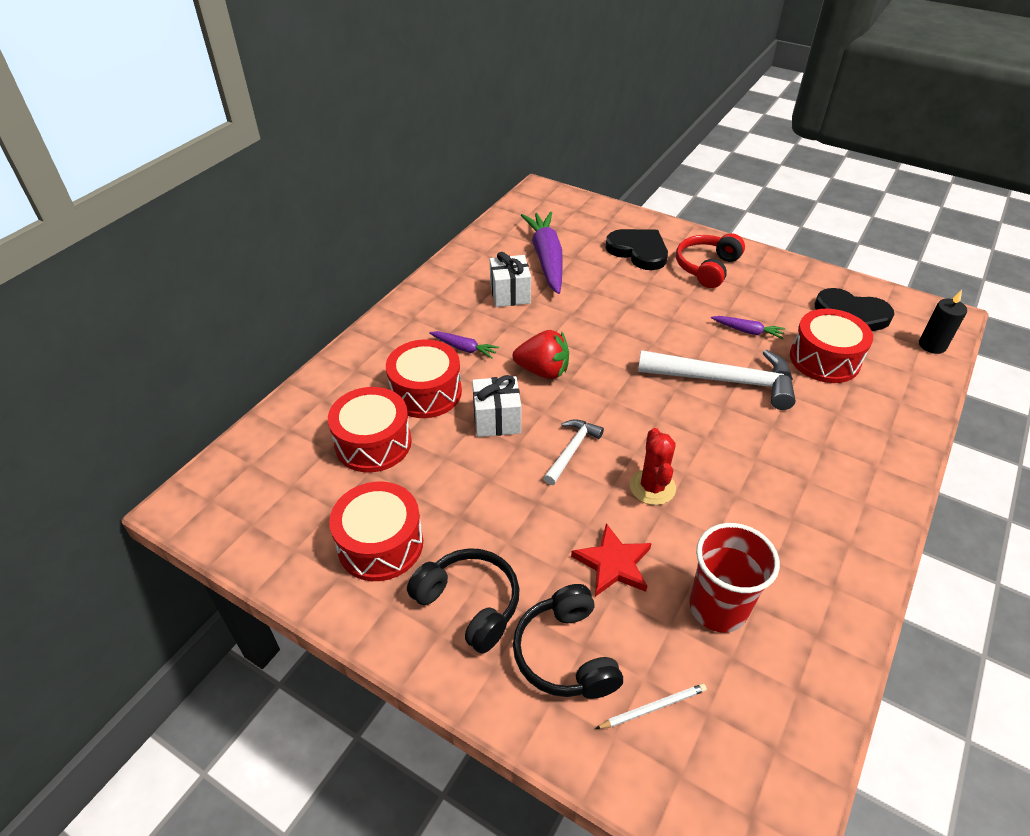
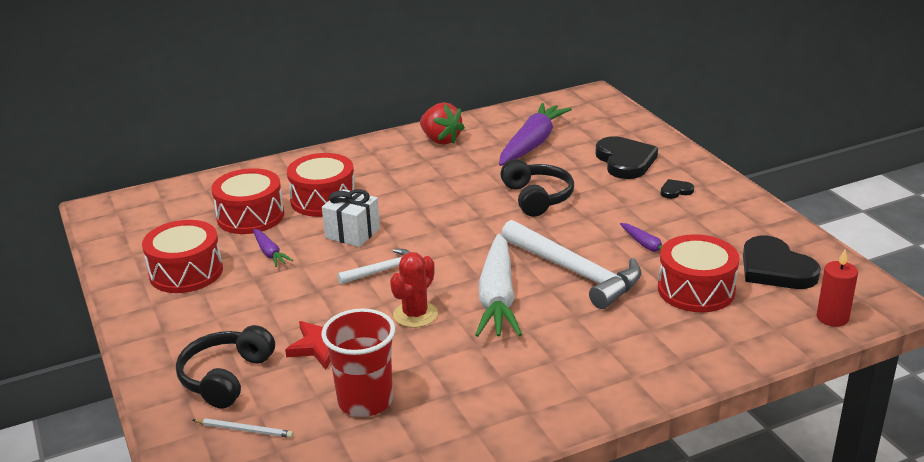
camera: 35 degrees right, 15 degrees down
black headphones [407,548,519,654] -> black headphones moved to [500,159,574,217]
purple carrot [429,331,499,358] -> purple carrot moved to [253,229,293,267]
white gift [490,252,531,307] -> none
red strawberry [513,330,569,379] -> red strawberry moved to [420,102,465,145]
red headphones [676,233,745,288] -> black heart [661,179,694,199]
black candle [919,290,967,354] -> red candle [817,249,858,327]
none -> white carrot [475,233,522,337]

